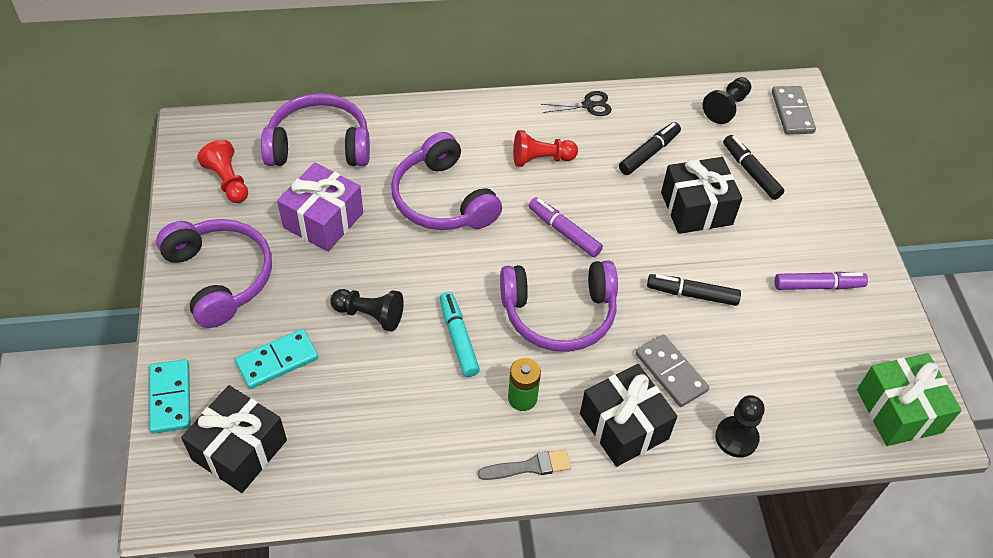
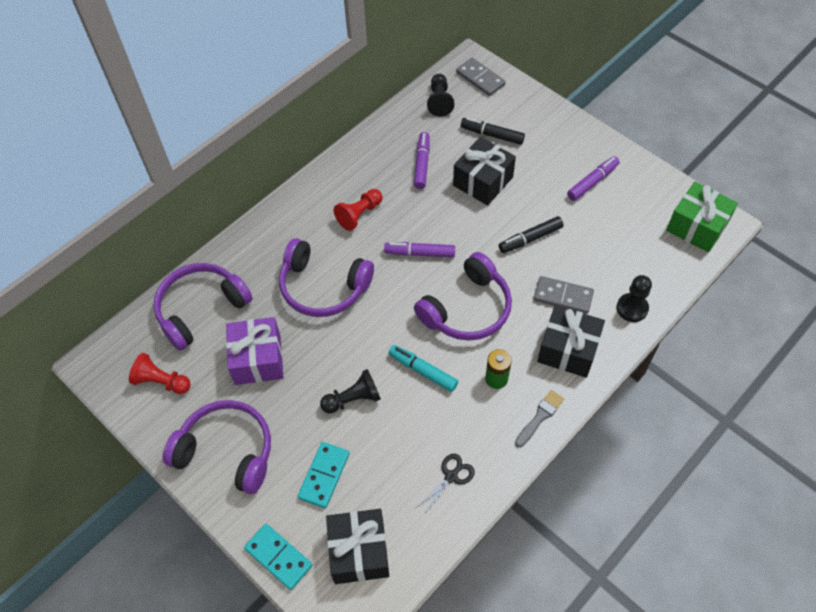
camera: 35 degrees left, 5 degrees up
black scissors [541,91,612,116] -> black scissors moved to [416,454,475,516]
black marker [619,122,681,175] -> purple marker [414,132,430,189]

